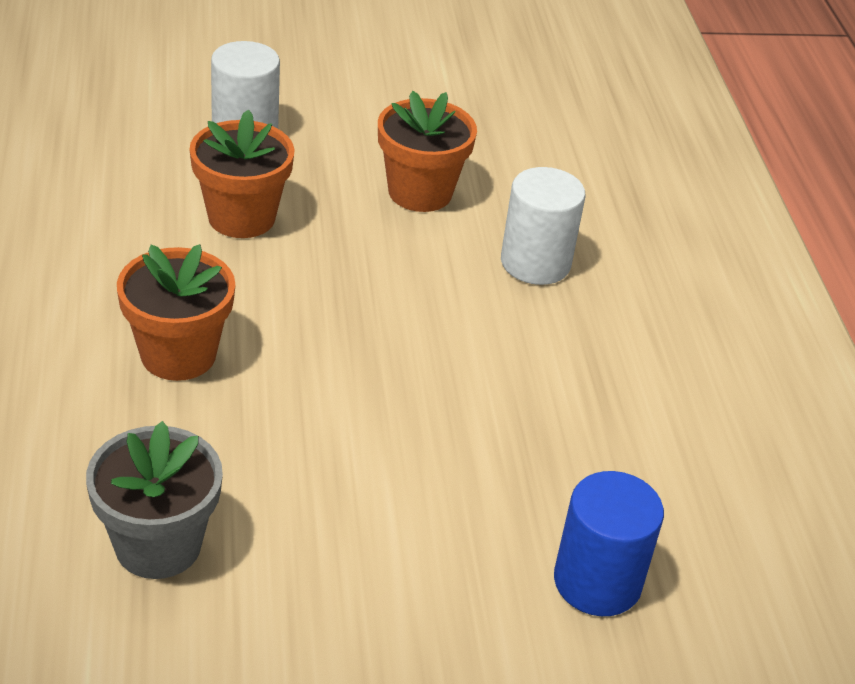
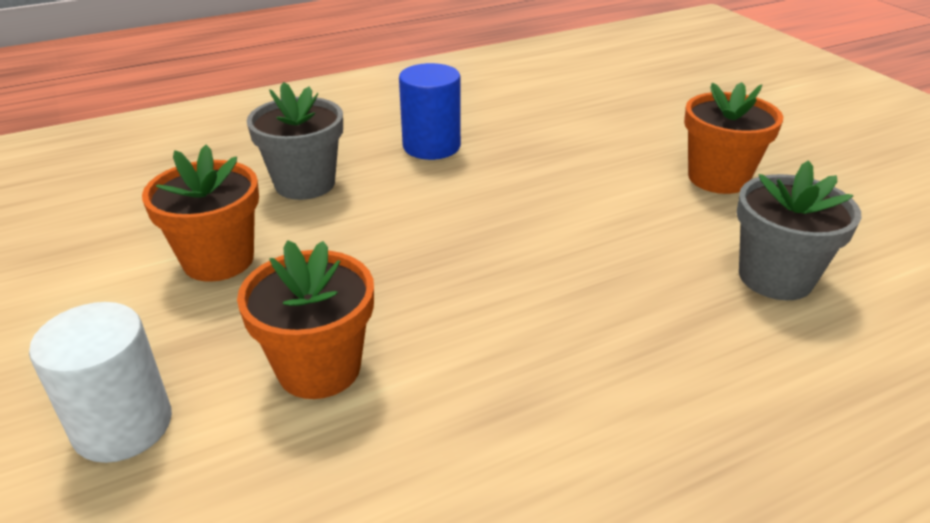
camera: 105 degrees left, 5 degrees down
orange flower pot [117,244,235,381] -> orange flower pot moved to [684,82,783,194]
white cylinder [501,167,585,285] -> grey flower pot [247,82,343,200]
blue cylinder [554,471,664,616] -> blue cylinder moved to [399,63,461,160]

